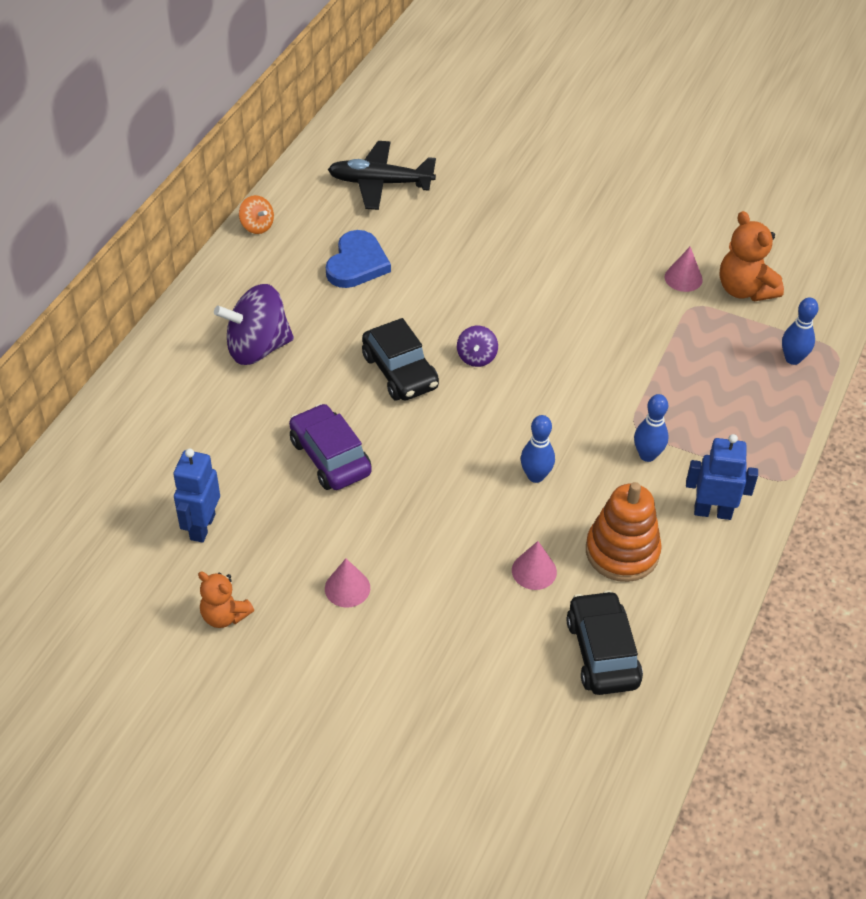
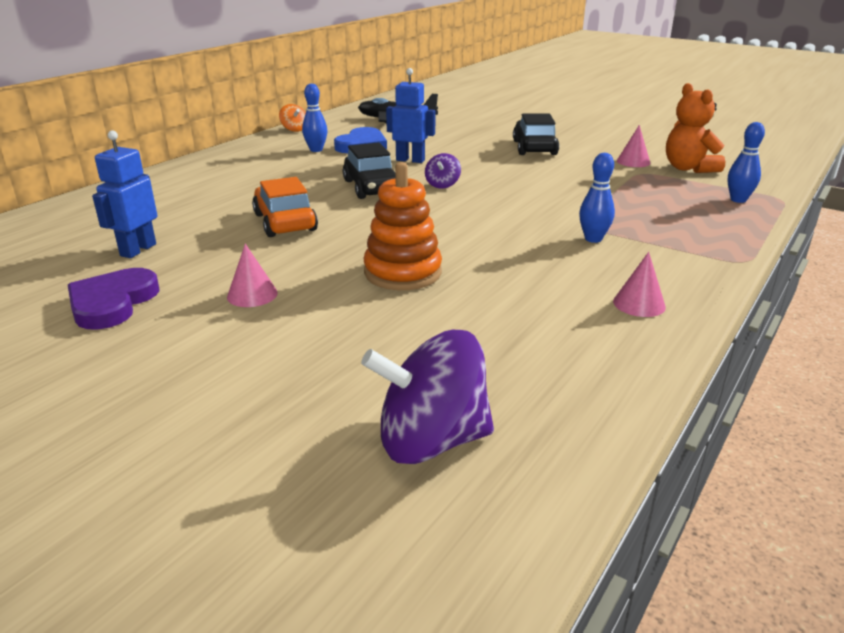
camera: 10 degrees right, 20 degrees down
orange teddy bear [198,572,254,628] -> purple heart [68,268,160,330]
purple spinning top [214,284,294,365] -> purple spinning top moved to [361,330,494,464]
purple car [289,403,372,490] -> orange car [252,177,318,237]
pink cone [512,541,557,590] -> pink cone moved to [613,252,666,317]
blue bowling pin [521,415,555,483] -> blue bowling pin moved to [302,84,328,152]
black car [566,590,643,695] -> black car moved to [513,114,559,155]
orange stacking toy [586,482,662,582] -> orange stacking toy moved to [364,162,442,290]
blue robot [686,434,758,520] -> blue robot moved to [386,68,436,163]

